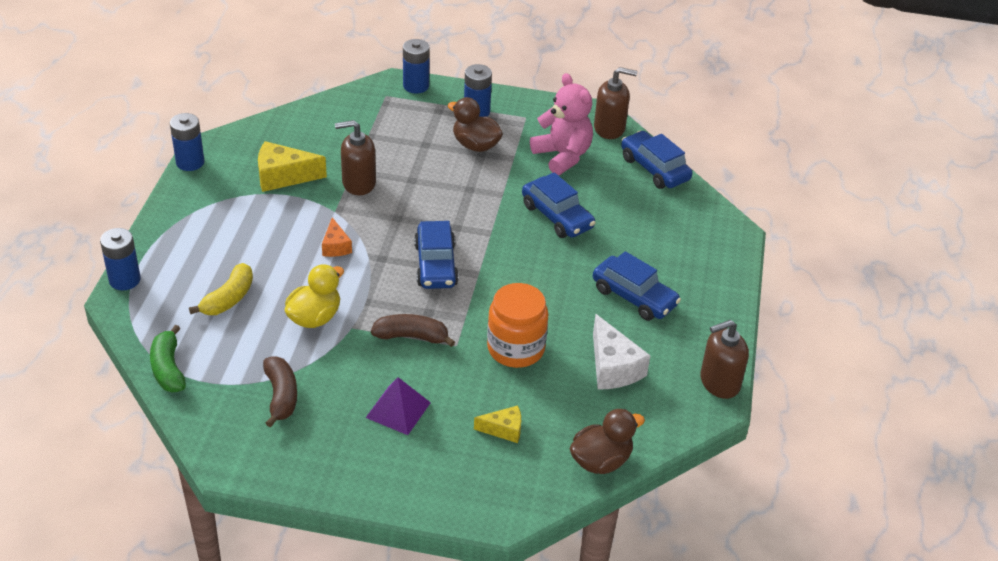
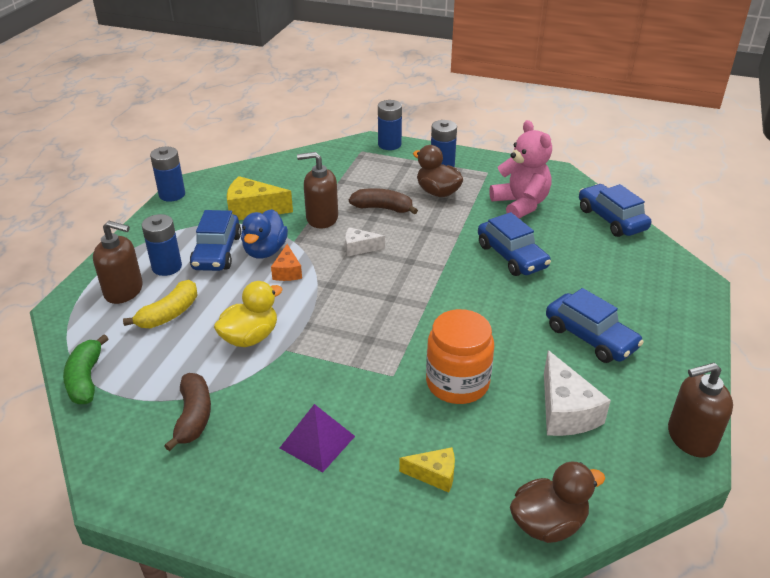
camera: 10 degrees right, 5 degrees down
blue battery [100,228,141,290] -> blue battery moved to [142,214,182,276]
brown banana [371,314,455,347] -> brown banana moved to [349,188,418,214]
blue car [414,221,459,289] -> blue car moved to [190,210,241,271]
brown soap dispenser [594,67,637,139] -> brown soap dispenser moved to [93,221,143,304]
none -> blue duck [241,209,288,259]
none -> white cheese [345,227,385,257]

